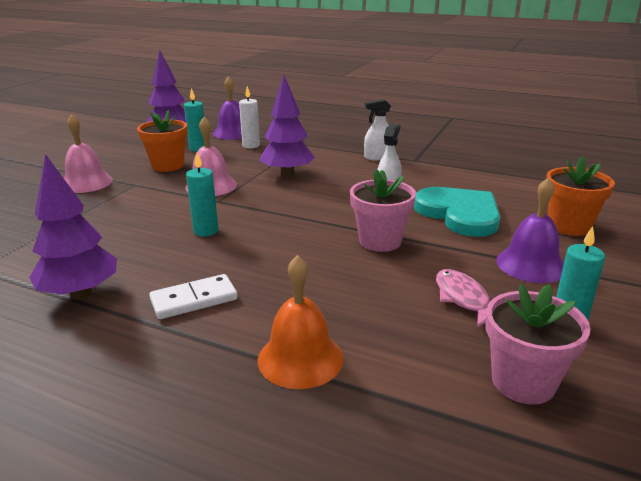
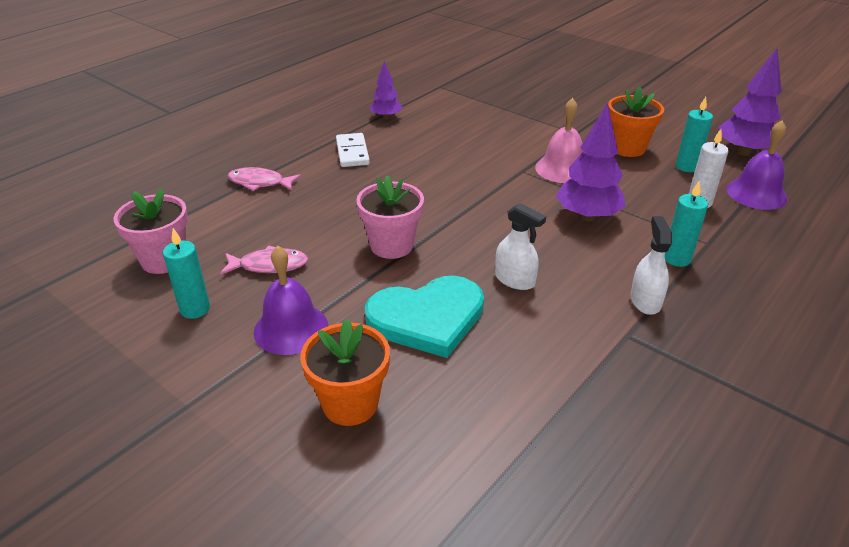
camera: 105 degrees right, 10 degrees up
purple tree [29,154,117,300] -> purple tree [370,61,402,119], size x0.60
pink bell [64,114,113,193] -> none
turquoise candle [186,153,219,237] -> turquoise candle moved to [665,180,708,267]
orange bell [258,255,344,389] -> pink fish [227,167,301,191]

